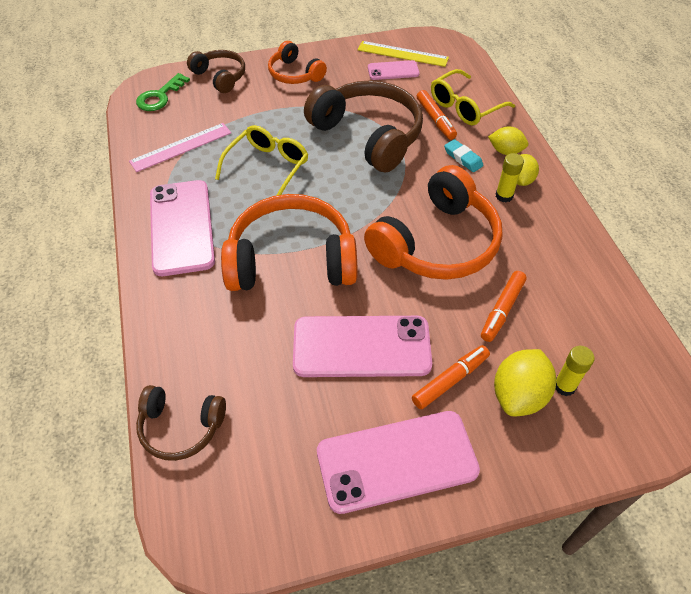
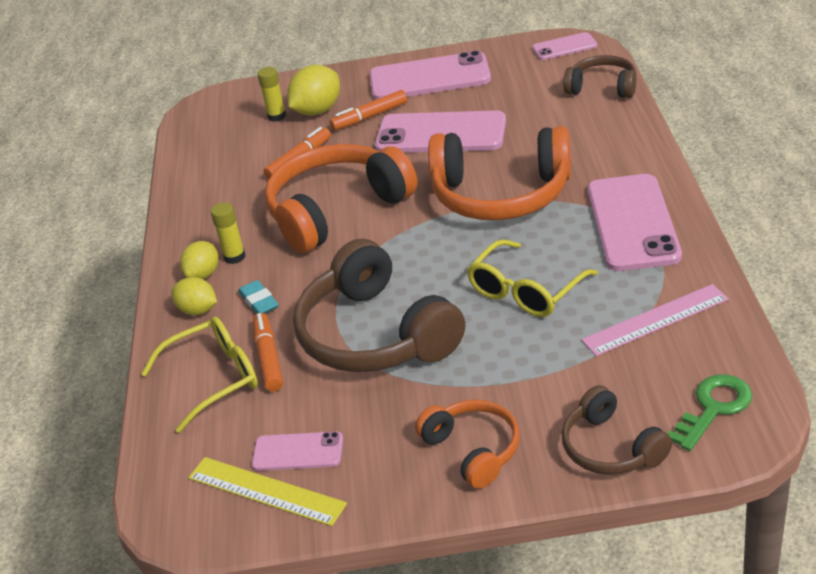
camera: 165 degrees left, 15 degrees down
none -> pink phone [532,32,597,60]

